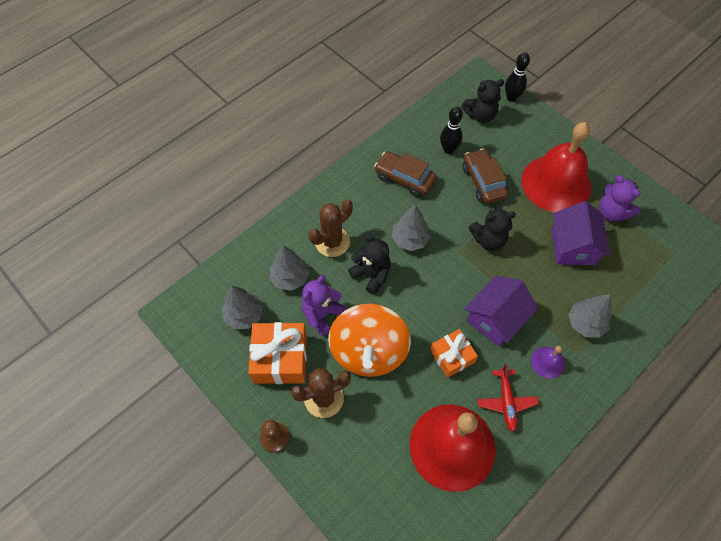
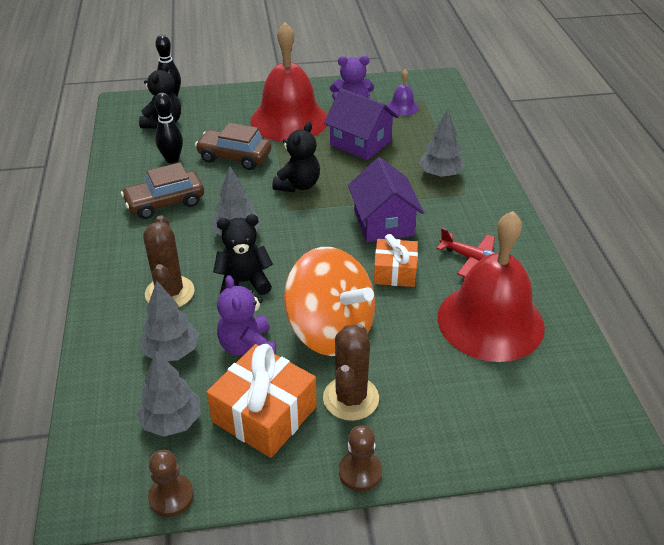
camera: 55 degrees left, 20 degrees down
purple bell [531,346,565,379] -> purple bell moved to [387,69,418,115]
none -> brown pawn [148,450,194,517]

